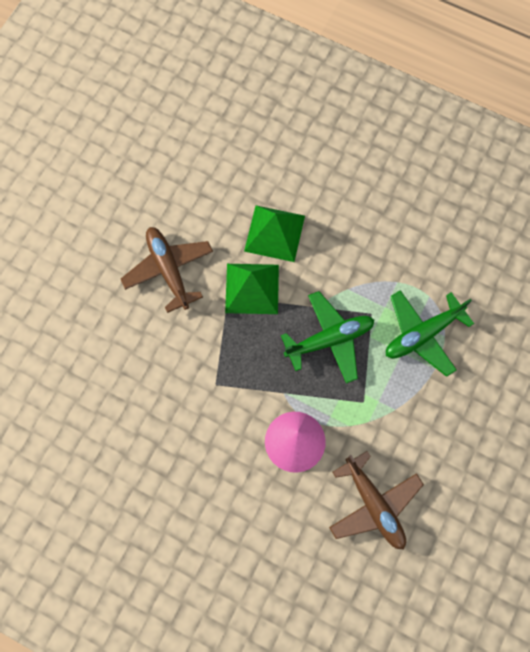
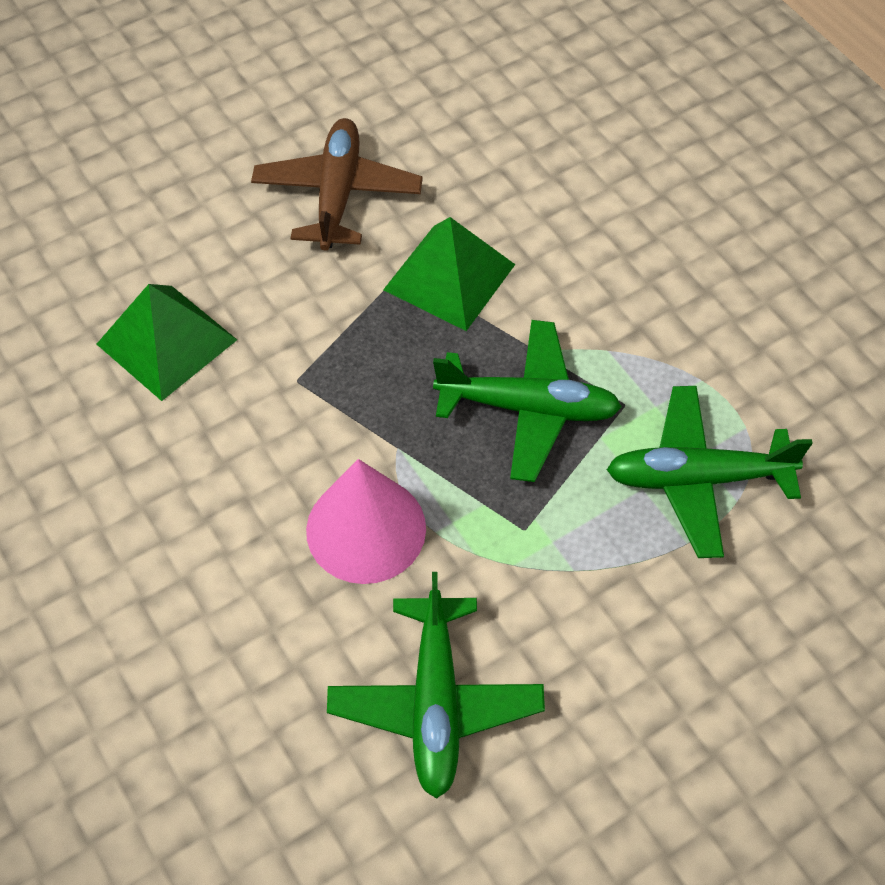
camera: 30 degrees right, 15 degrees down
green pyramid [244,205,305,262] -> green pyramid moved to [97,284,237,401]
brown plane [329,451,424,549] -> green plane [327,572,545,799]

